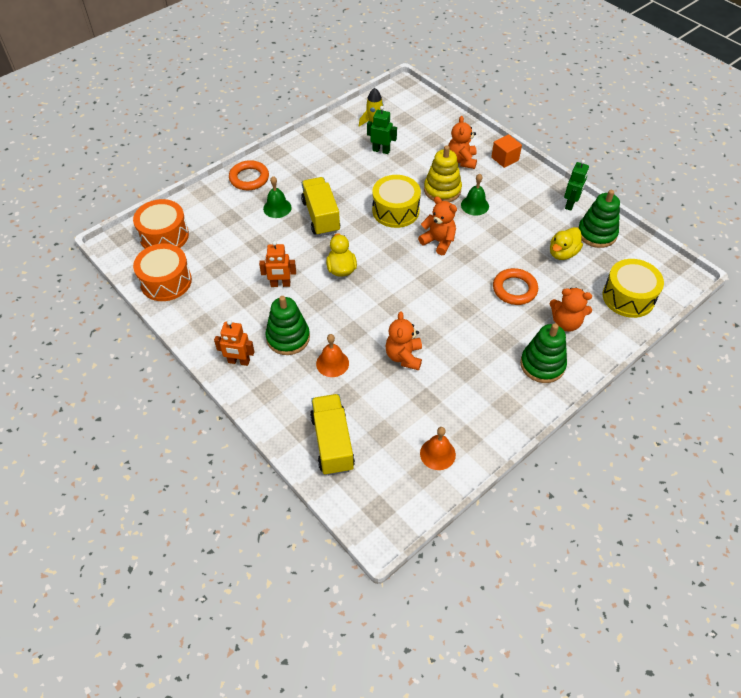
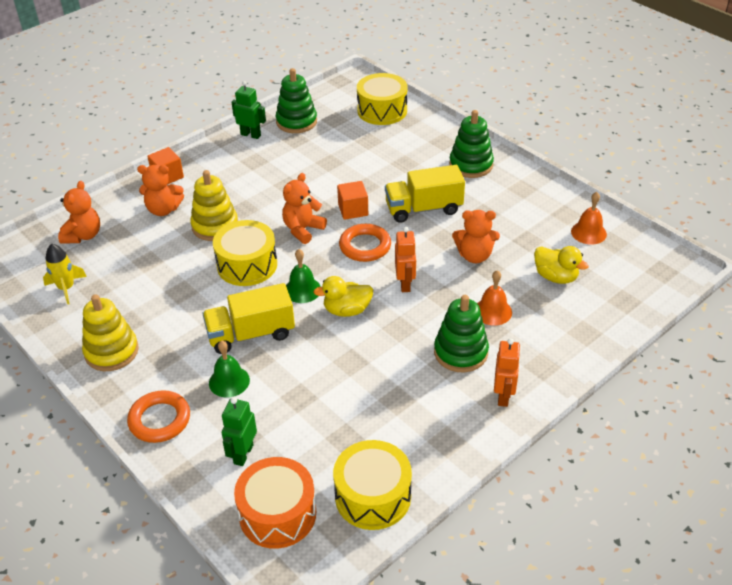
camera: 90 degrees left, 10 degrees down
orange drum [133,244,192,301] -> yellow drum [333,440,412,530]
orange robot [259,241,296,287] -> orange robot moved to [395,227,416,292]
yellow truck [310,394,355,476] -> yellow truck moved to [385,165,465,223]
green robot [367,106,397,154] -> green robot moved to [222,397,257,466]
green bell [461,174,489,216] -> green bell moved to [286,249,321,303]
orange ring [493,268,538,305] -> orange ring moved to [339,224,391,262]
yellow duck [550,227,583,260] -> yellow duck moved to [534,246,589,284]
orange teddy bear [550,288,592,332] -> orange teddy bear moved to [58,181,100,244]
none -> yellow stacking toy [82,294,139,371]
none -> orange cube [337,181,368,220]

